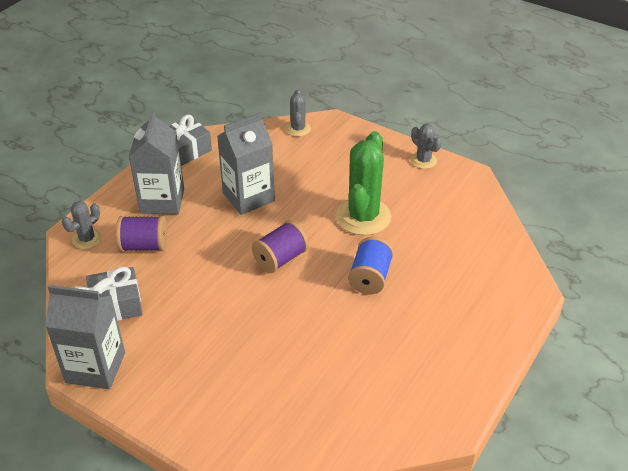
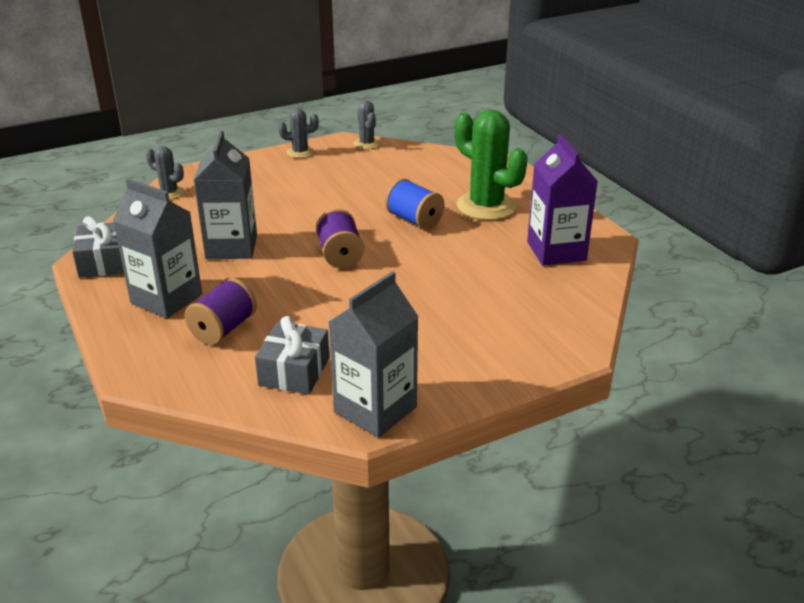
camera: 60 degrees left, 10 degrees down
grey cactus [62,201,102,249] -> grey cactus moved to [354,101,380,149]
green cactus [336,131,391,235] -> green cactus moved to [455,110,528,220]
none -> purple carton [527,134,598,265]

